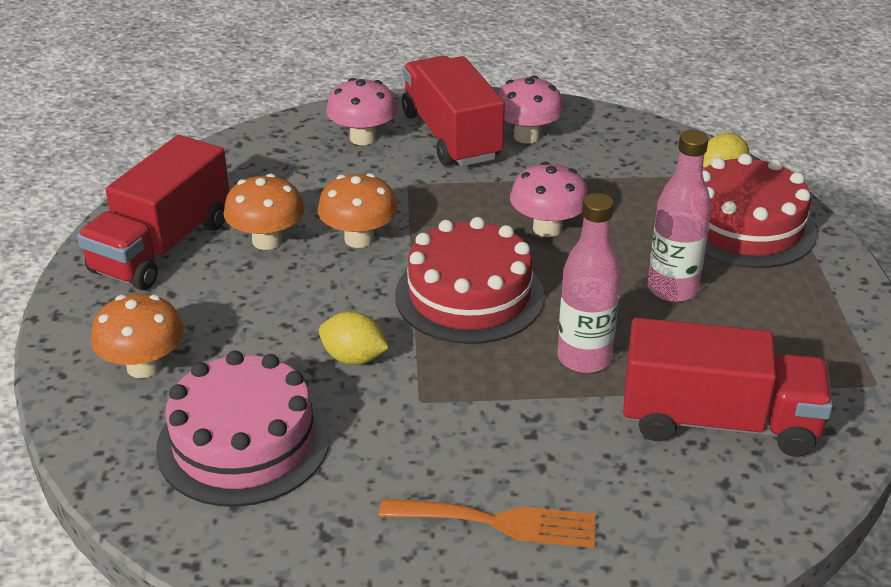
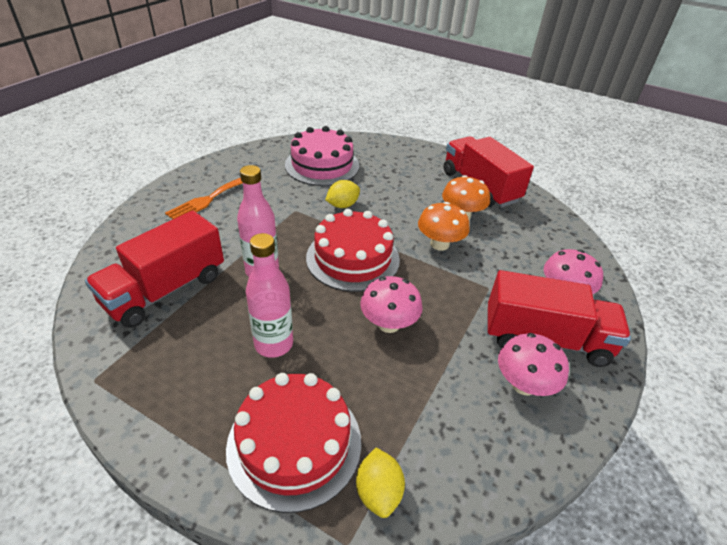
camera: 120 degrees right, 5 degrees up
orange mushroom [91,293,184,378] -> none

